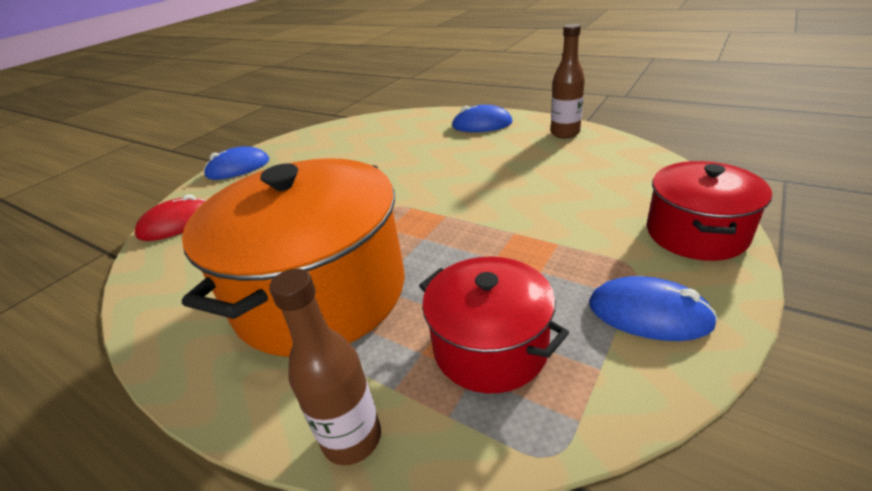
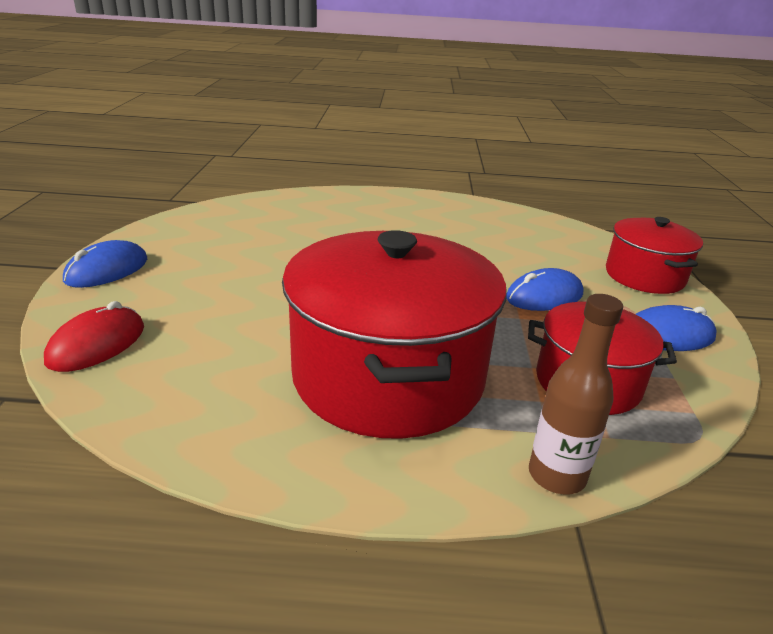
camera: 35 degrees left, 5 degrees down
orange pot [182,158,405,357] -> red pot [282,230,507,439]
blue mouse [452,105,513,132] -> blue mouse moved to [506,268,583,311]
brown bottle [551,24,585,139] -> none

